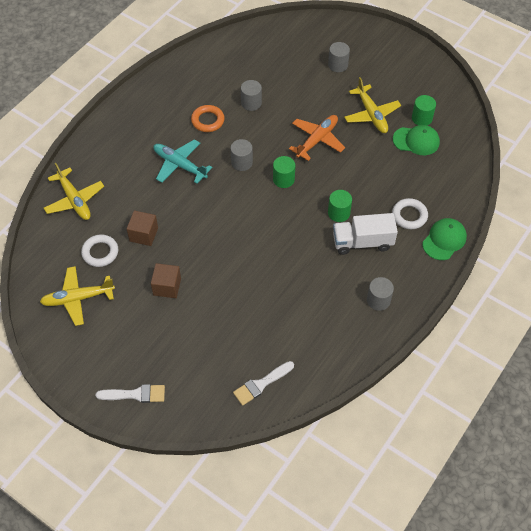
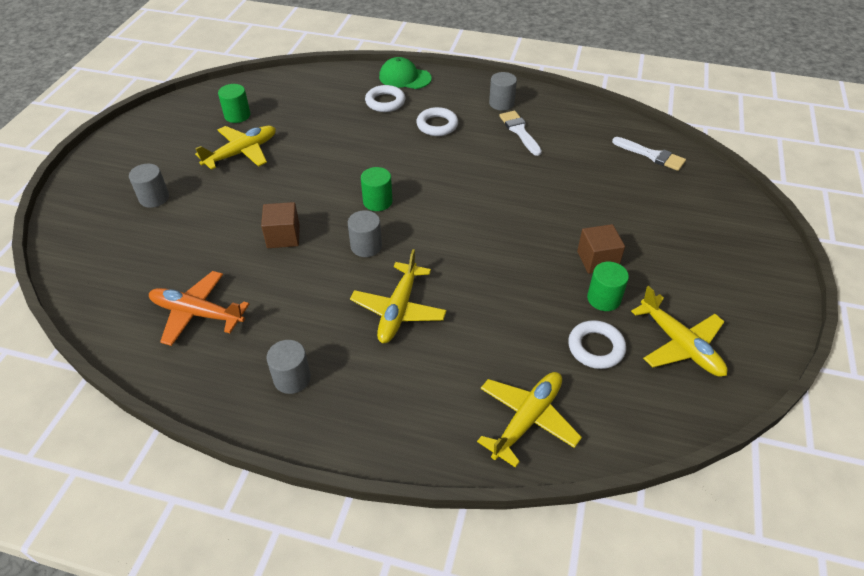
camera: 110 degrees left, 10 degrees down
white brush [96,384,165,403] -> white brush moved to [499,111,542,156]
brown cube [127,211,158,246] -> brown cube moved to [261,202,300,248]
turquoise plane [153,139,212,184] -> yellow plane [350,249,447,343]
orange ring [191,105,225,132] -> none
grey cylinder [241,80,262,111] -> grey cylinder moved to [266,340,311,394]
orange plane [289,115,345,161] -> orange plane moved to [149,271,249,346]
green cylinder [328,190,352,222] -> green cylinder moved to [587,262,629,311]
white truck [333,213,398,255] -> white ring [416,107,458,136]
green cap [393,125,440,155] -> none

